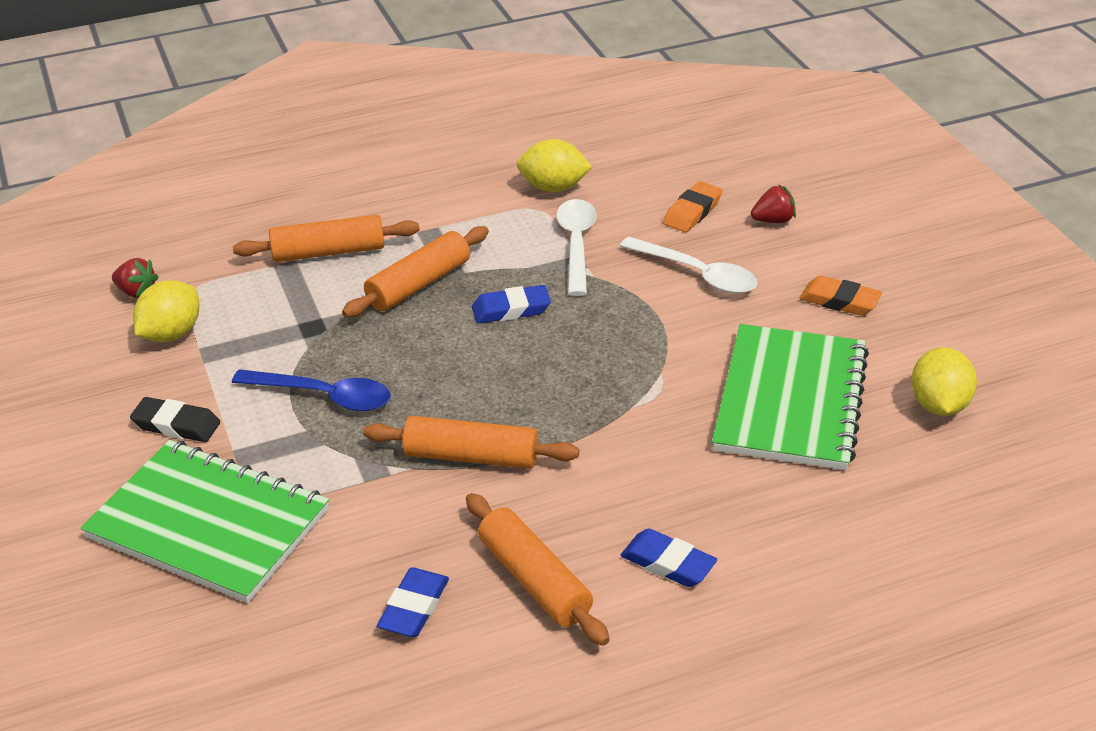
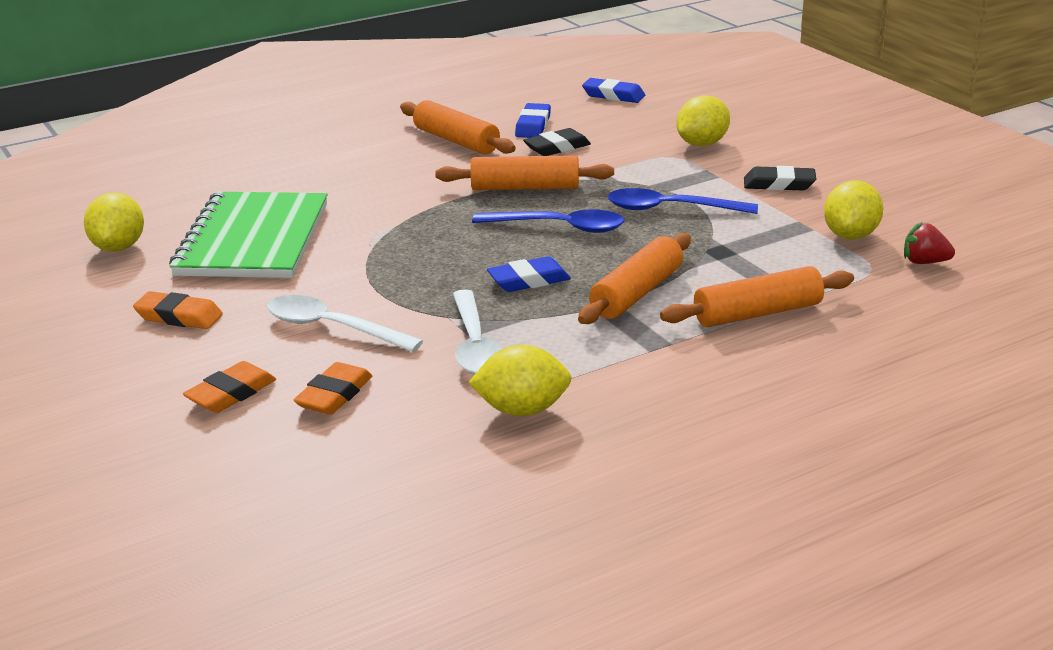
camera: 170 degrees right, 10 degrees down
green notebook [81,440,329,603] -> yellow lemon [676,95,730,146]
blue eraser [621,528,717,587] -> blue eraser moved to [582,78,645,103]
red strawberry [751,185,796,223] -> orange eraser [183,361,276,413]
none -> blue spoon [472,209,624,233]
none -> black eraser [523,128,591,156]

